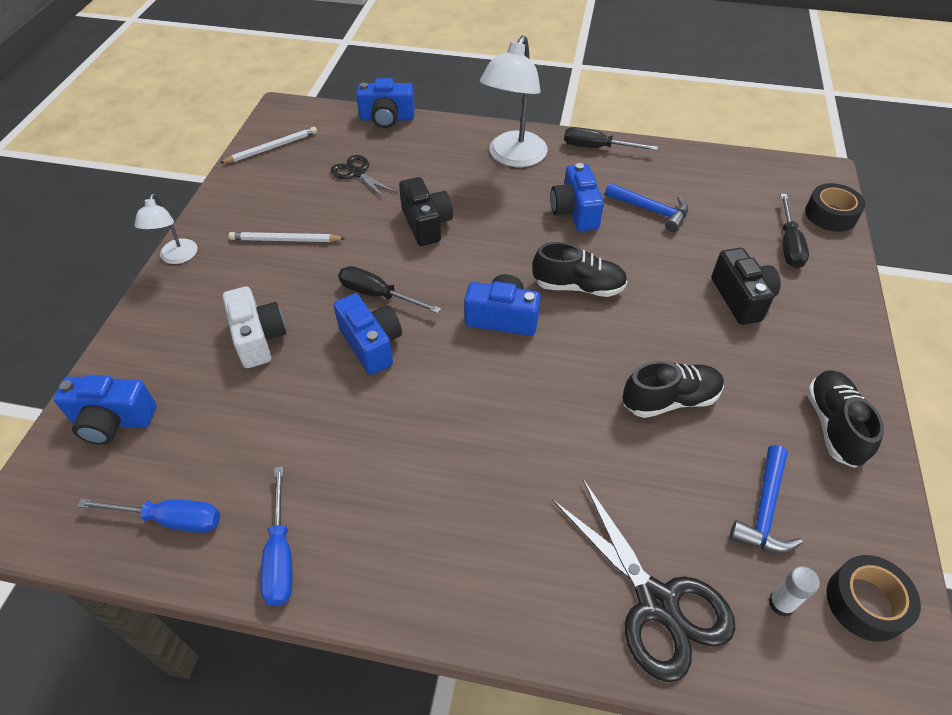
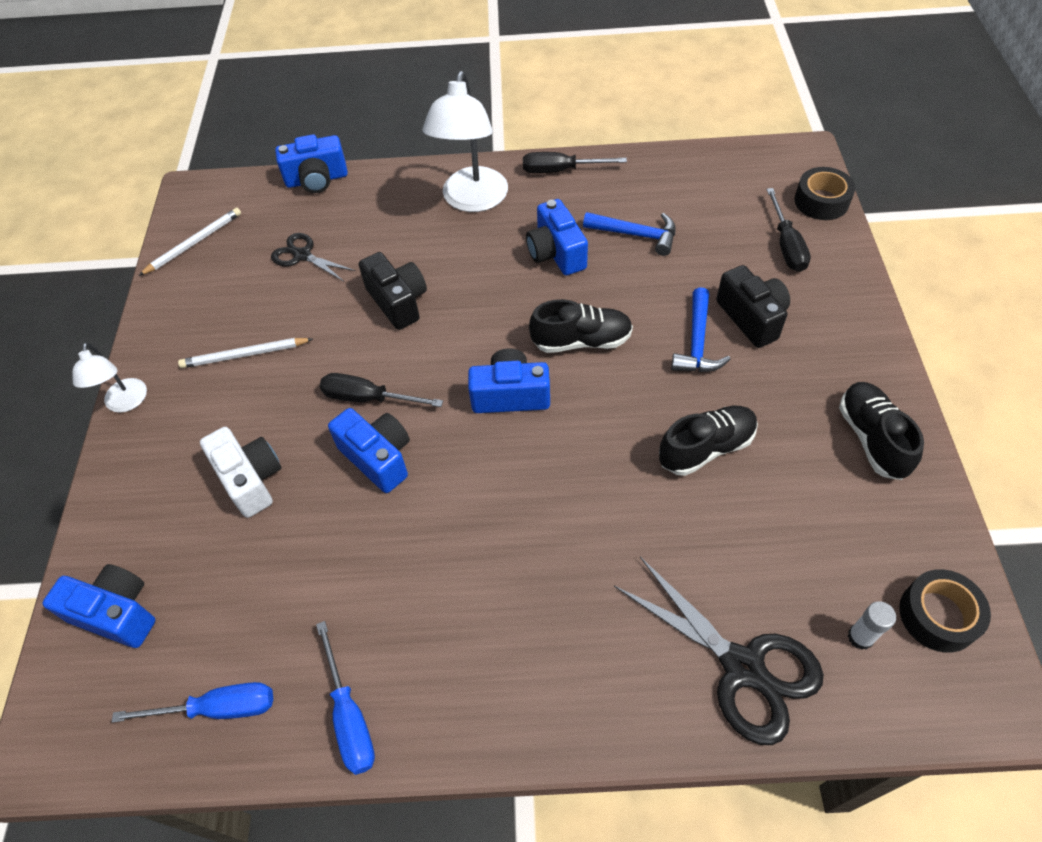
camera: 10 degrees left, 5 degrees up
blue camera [54,375,157,445] -> blue camera turned 150 degrees counterclockwise [42,564,156,648]
blue hammer [730,445,803,553] -> blue hammer moved to [671,287,730,372]

